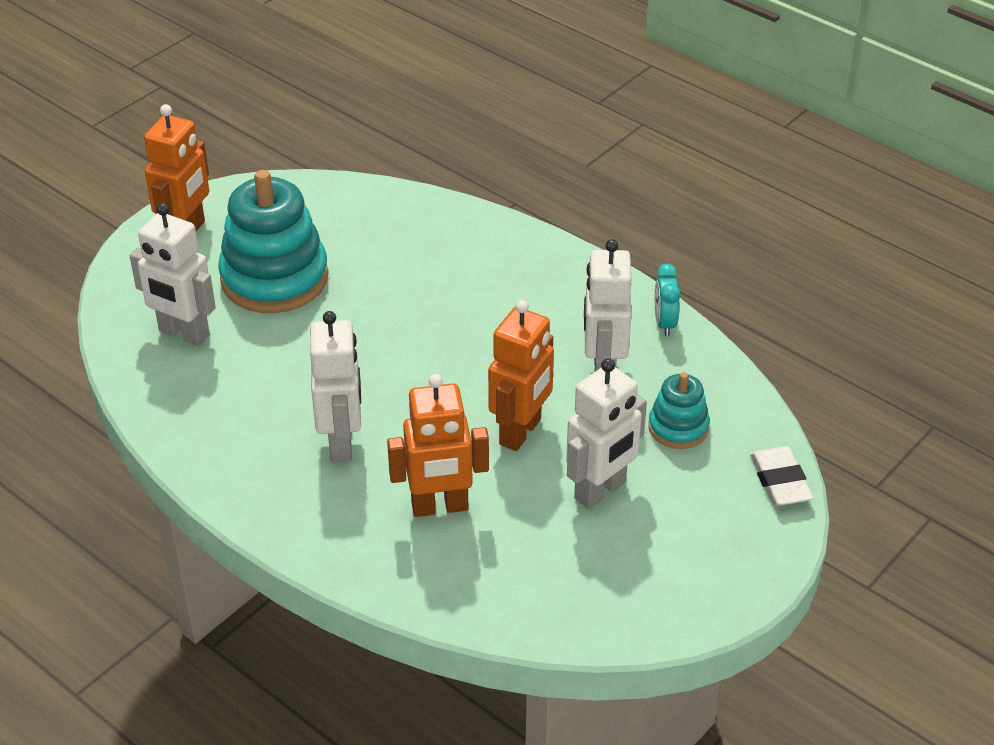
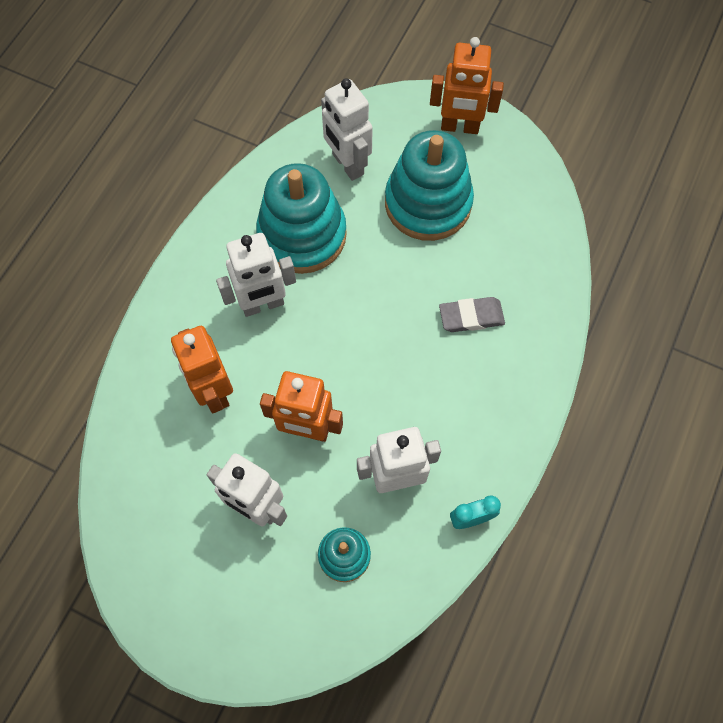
camera: 75 degrees right, 25 degrees up
white robot [130,203,216,346] -> white robot turned 45 degrees counterclockwise [321,78,373,181]
white eraser [750,446,813,506] -> none
none -> turquoise stacking toy [256,163,347,274]
none -> grey eraser [439,297,505,332]

